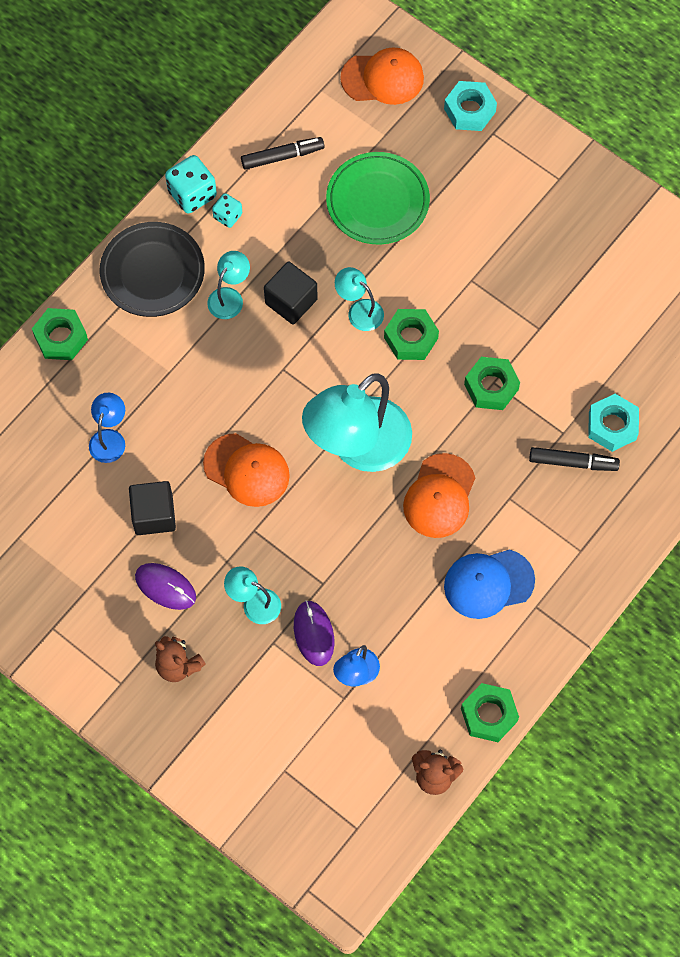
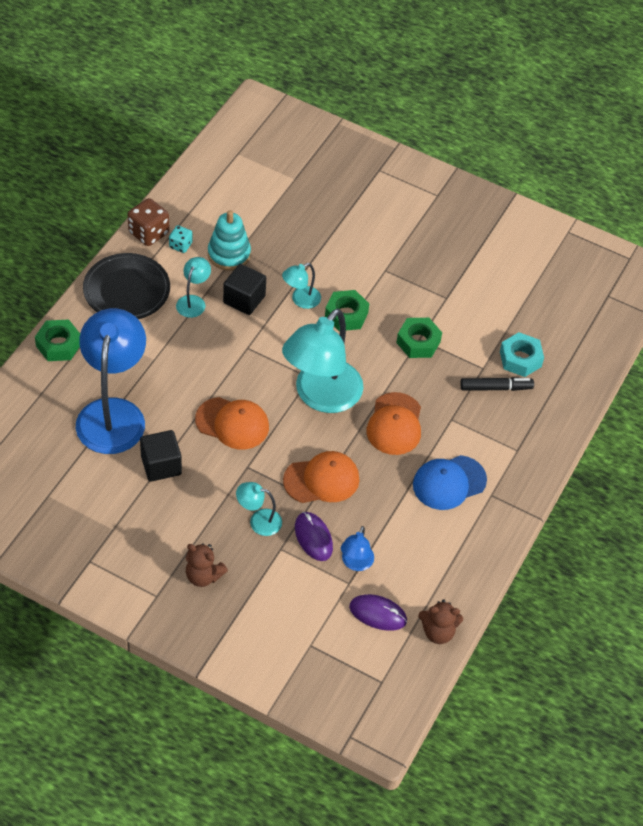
camera: 15 degrees left, 15 degrees down
blue lamp [89,393,125,463] -> blue lamp [76,308,146,454], size x2.23
purple mouse [135,563,196,610] -> purple mouse moved to [349,594,407,631]
turquoise dice [165,155,217,214] -> brown dice [128,198,169,246]
black marker [241,137,324,170] -> none
green plate [326,152,430,244] -> none
turquoise lamp [335,267,384,331] -> turquoise lamp turned 60 degrees counterclockwise [282,263,321,309]
orange cap [340,47,424,105] -> orange cap moved to [283,451,359,503]
turquoise nut [444,81,497,131] -> none
green nut [461,683,519,742] -> none
none -> turquoise stacking toy [208,210,251,271]

